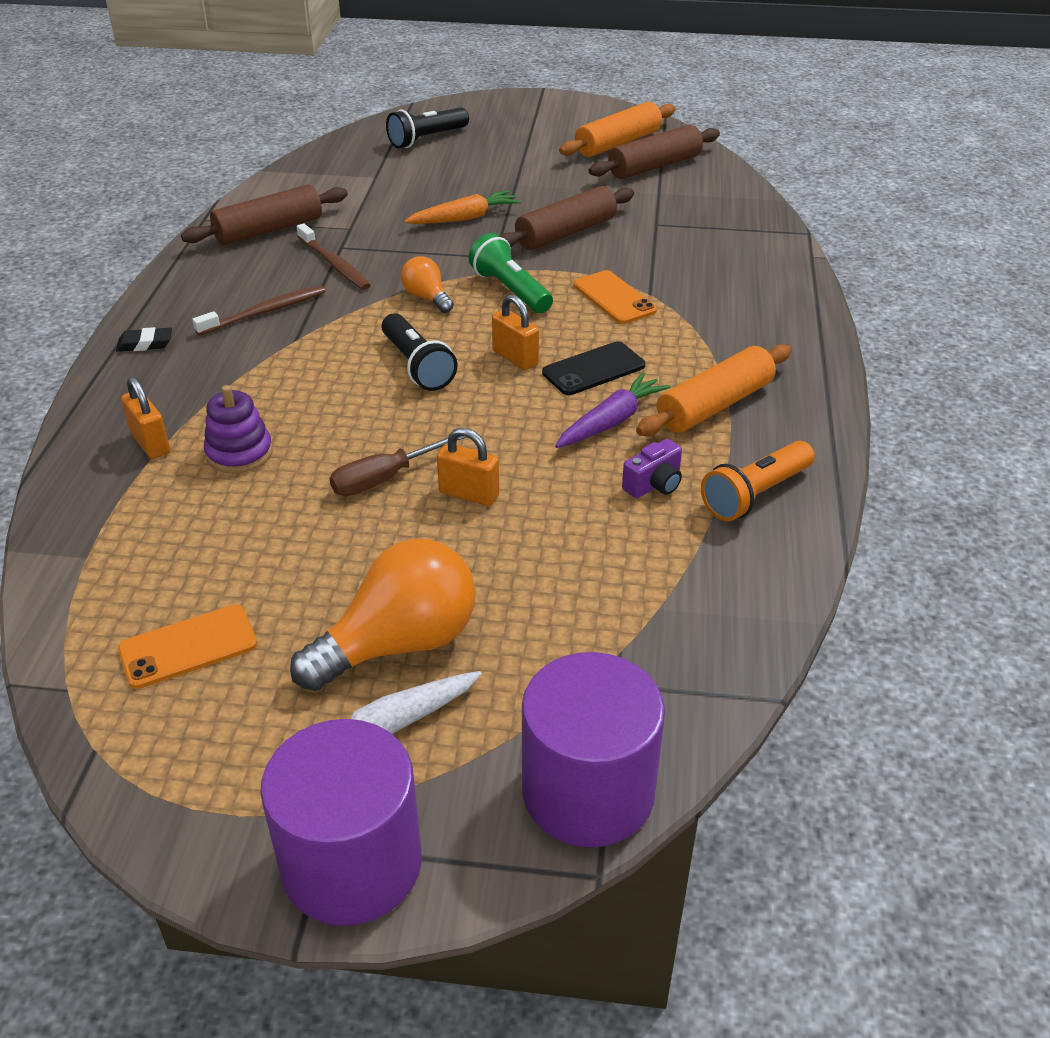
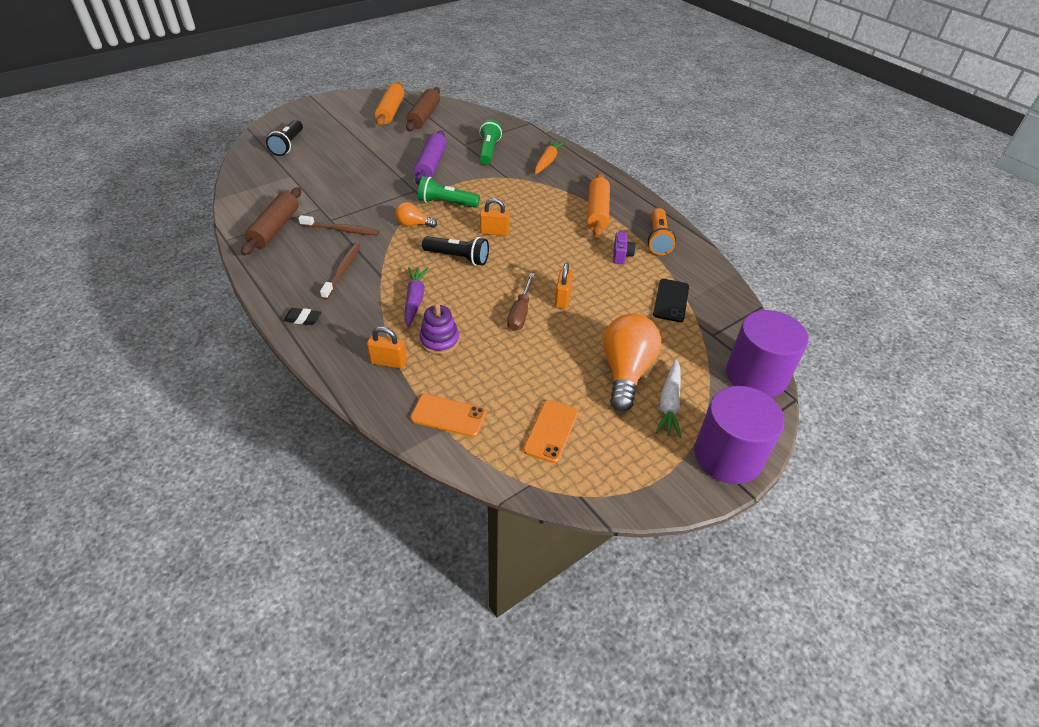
camera: 45 degrees left, 5 degrees up
black eraser [116,327,172,352] -> black eraser turned 60 degrees clockwise [283,308,321,325]
orange carrot [404,190,521,224] -> orange carrot moved to [535,139,565,174]
orange padlock [437,428,499,506] -> orange padlock turned 60 degrees counterclockwise [555,262,573,309]
brown rolling pin [500,186,634,250] -> purple rolling pin [414,131,447,185]
black phone [542,341,645,395] -> black phone moved to [653,279,689,322]
purple carrot [555,372,671,448] -> purple carrot moved to [404,267,429,327]
orange phone [574,270,657,324] -> orange phone moved to [410,394,487,437]
none -> green flashlight [479,120,502,165]

